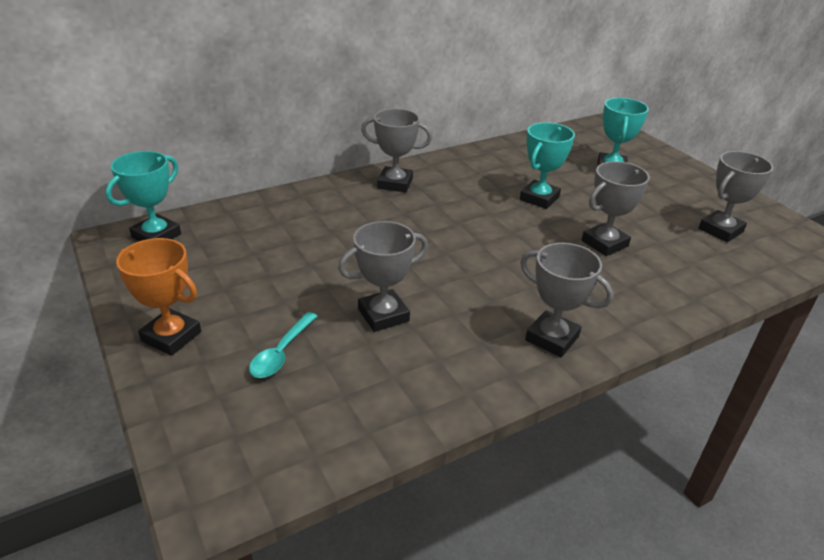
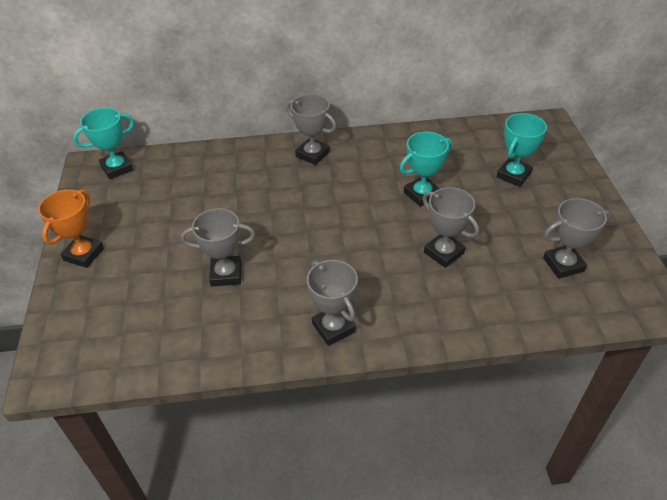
camera: 25 degrees right, 10 degrees up
orange trophy [116,238,201,356] -> orange trophy turned 60 degrees clockwise [38,189,104,268]
turquoise spoon [249,312,318,378] -> none
grey trophy [582,161,650,256] -> grey trophy turned 60 degrees clockwise [422,187,479,268]

